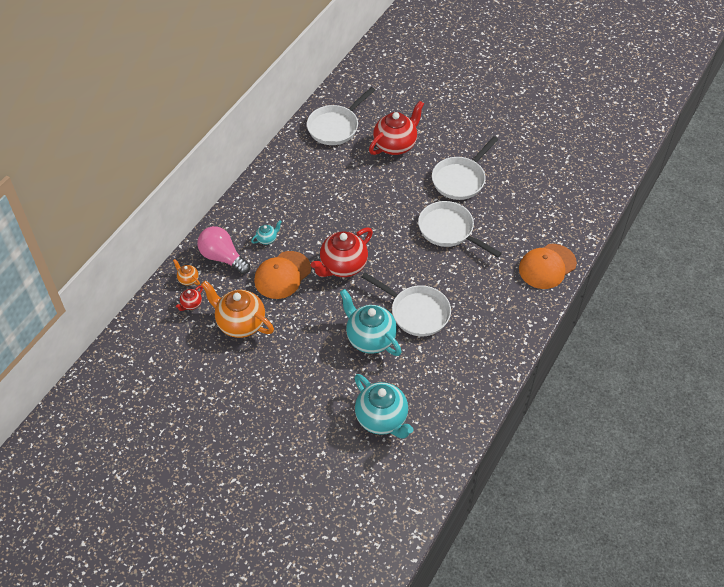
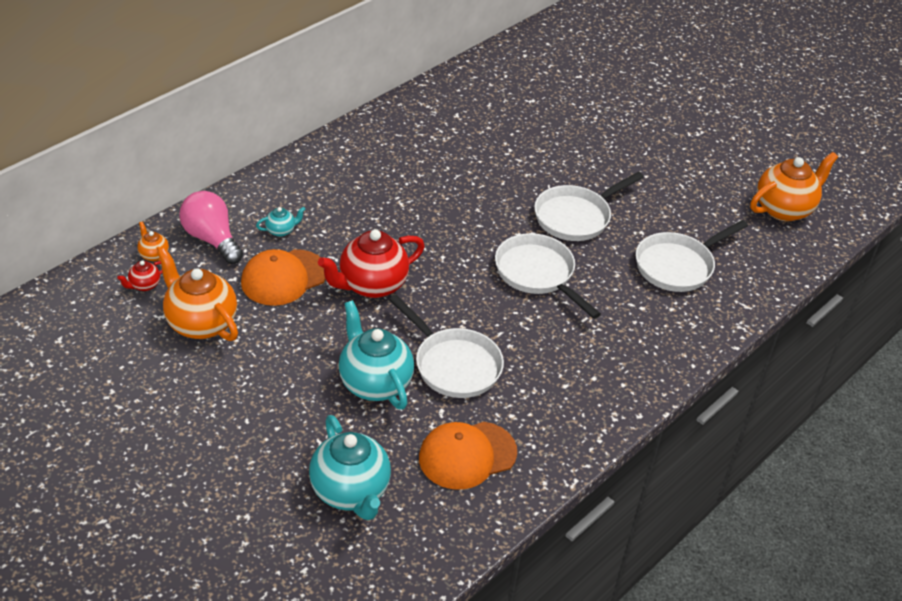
camera: 10 degrees right, 10 degrees down
white pan [307,87,375,145] -> white pan moved to [635,220,748,292]
red teapot [369,101,424,155] -> none
orange cap [519,244,577,289] -> orange cap moved to [419,422,517,490]
none -> orange teapot [750,152,838,222]

